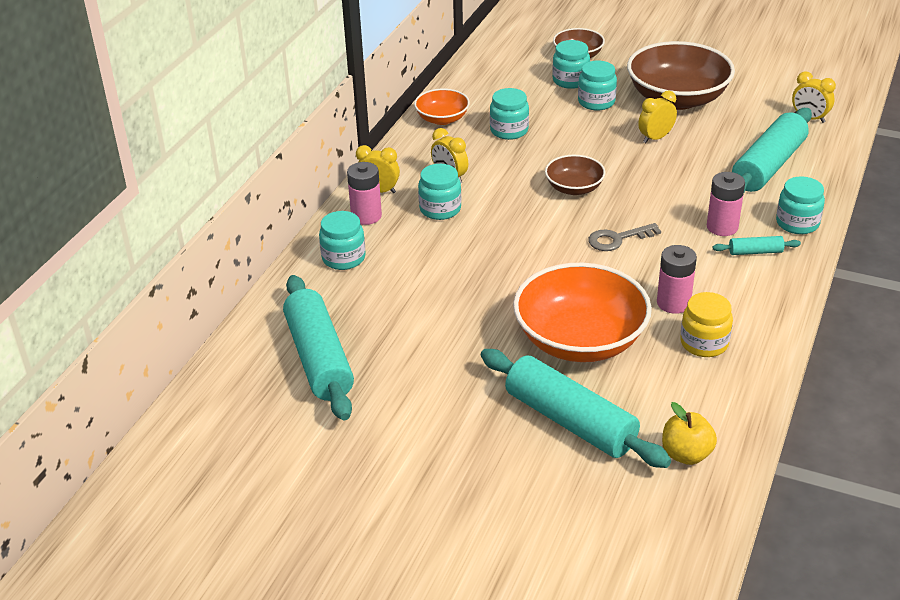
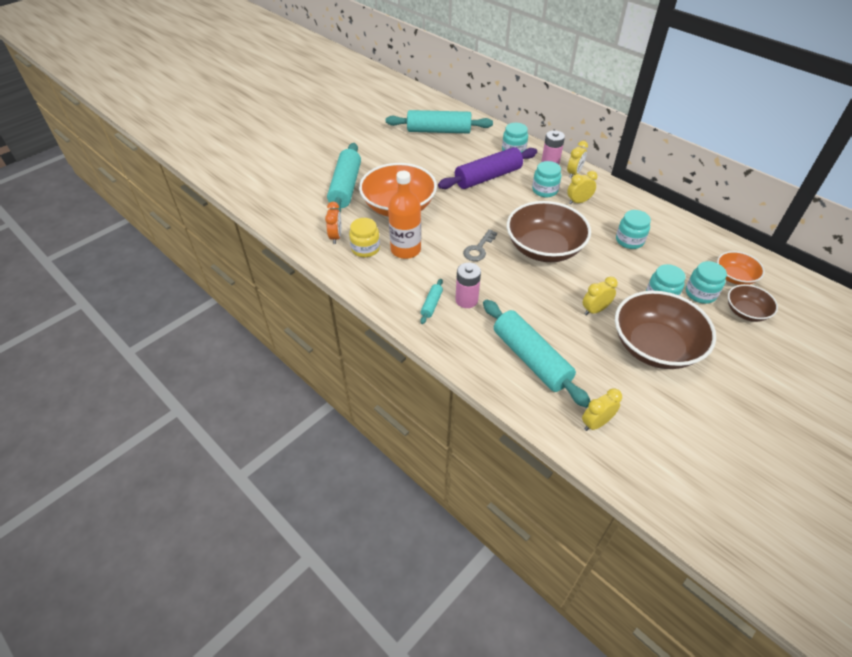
camera: 110 degrees right, 10 degrees up
orange bowl [414,88,470,125] -> orange bowl moved to [717,251,765,285]
turquoise rolling pin [481,349,671,468] -> turquoise rolling pin turned 60 degrees counterclockwise [327,143,361,213]
brown bowl [545,155,606,195] -> brown bowl [507,201,591,262], size x1.93
grey key [588,223,661,251] -> grey key turned 150 degrees counterclockwise [463,229,497,261]
yellow clock [638,91,677,143] -> yellow clock turned 105 degrees counterclockwise [583,277,618,315]
pink battery [657,245,697,314] -> orange bottle [388,171,421,259]
yellow apple [662,402,717,465] -> none
turquoise jar [776,176,825,234] -> none
none -> orange clock [325,202,341,244]
none -> purple rolling pin [438,147,537,189]

